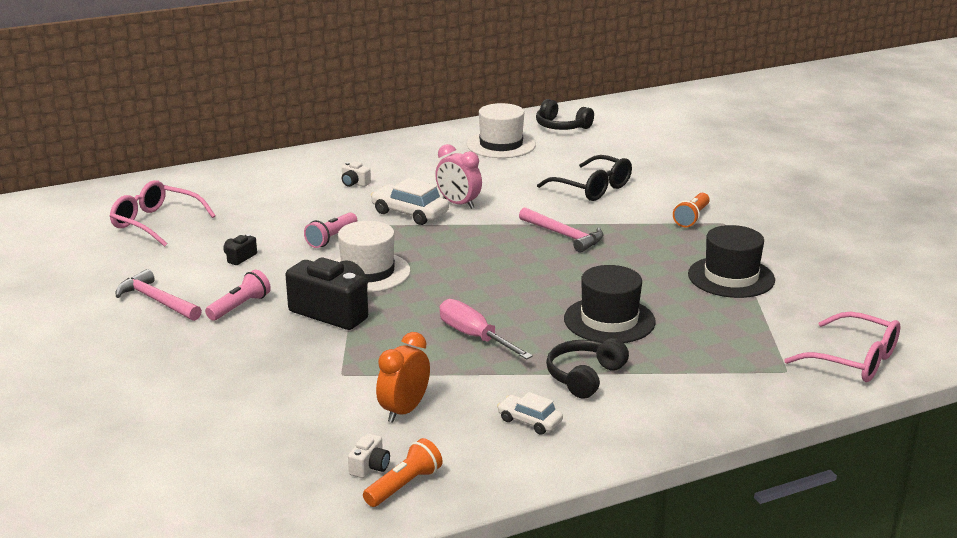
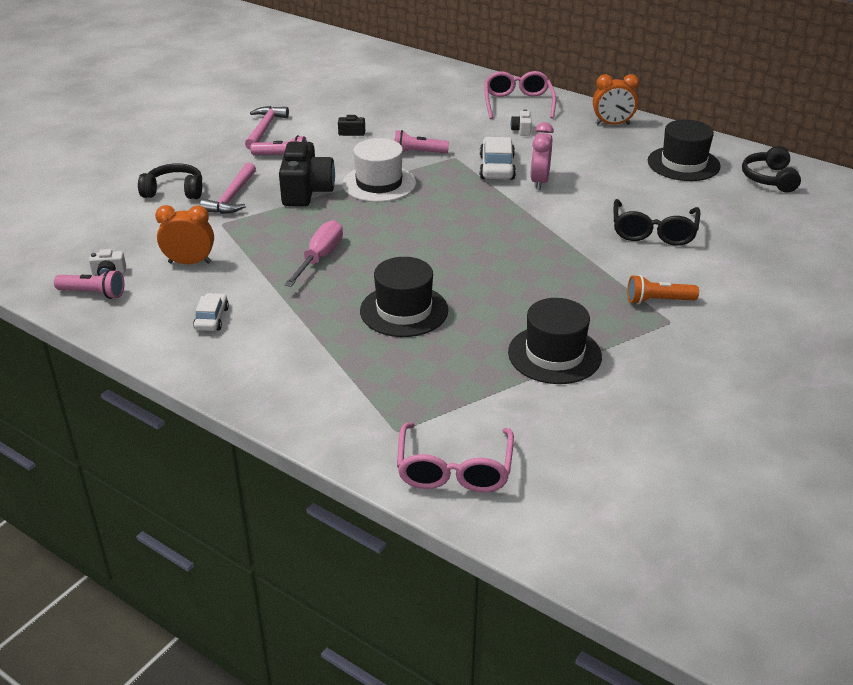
camera: 60 degrees right, 10 degrees up
pink glasses [110,180,216,247] -> pink glasses moved to [484,71,556,119]
orange flashlight [363,438,443,507] -> pink flashlight [54,269,124,299]
white hat [467,103,536,158] -> black hat [648,120,721,181]
pink hammer [519,207,603,253] -> pink hammer moved to [200,162,256,214]
black headphones [546,338,629,399] -> black headphones moved to [138,163,202,199]
none -> orange clock [593,74,639,125]

